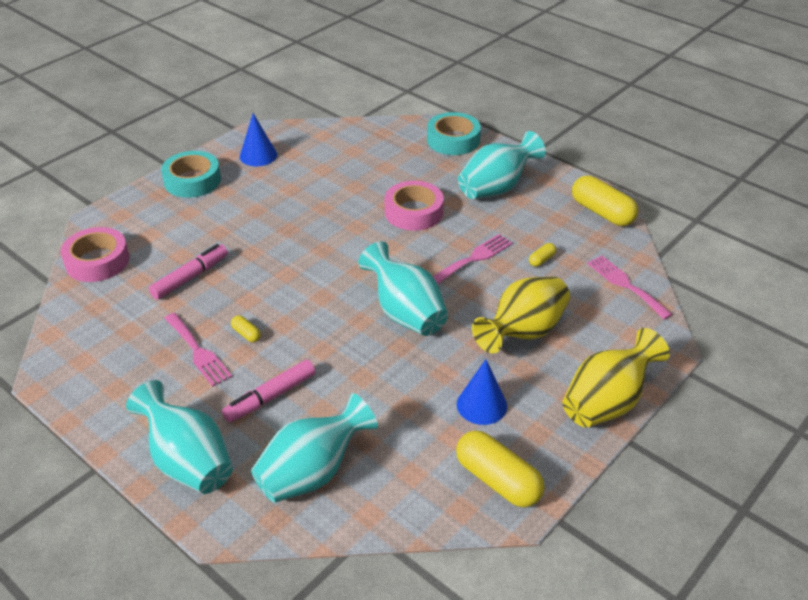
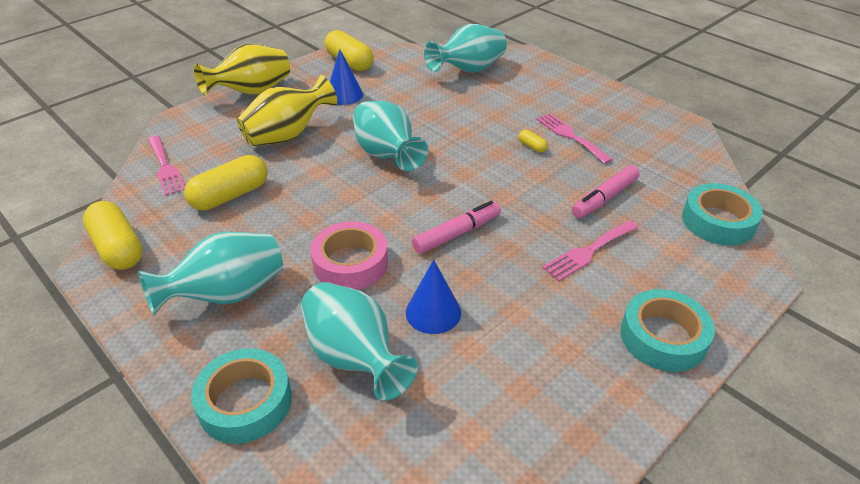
camera: 175 degrees left, 0 degrees up
pink tape [61,227,129,282] -> turquoise tape [682,183,763,245]
turquoise vase [126,380,233,494] -> turquoise vase moved to [301,282,418,401]
pink marker [222,360,316,422] -> pink marker moved to [412,201,501,254]
blue cone [240,113,277,167] -> blue cone moved to [406,260,461,334]
pink fork [432,234,513,285] -> pink fork moved to [542,220,639,281]
yellow capsule [529,243,556,267] -> yellow capsule [184,155,268,210], size x2.26

